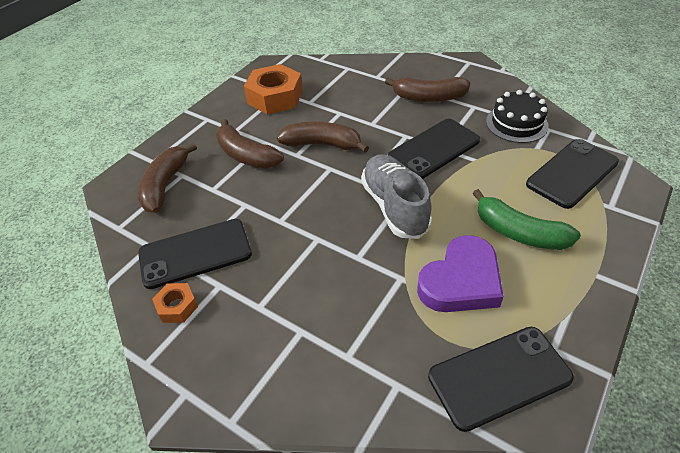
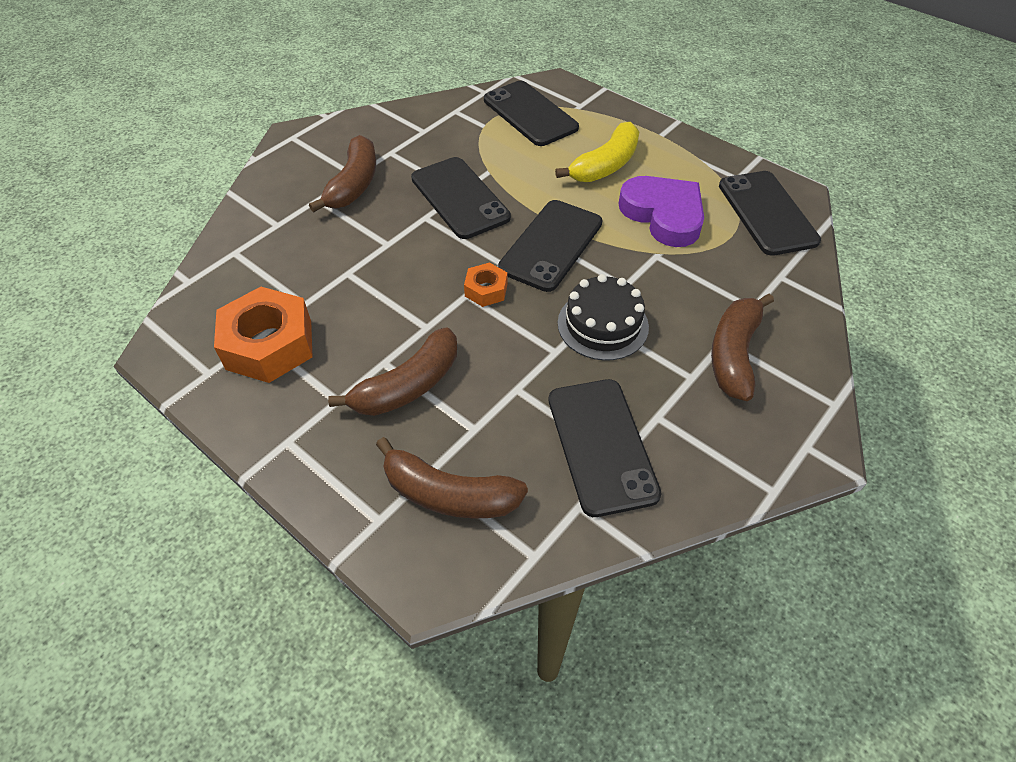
camera: 85 degrees left, 5 degrees up
orange nut [152,283,198,323] -> orange nut moved to [464,262,507,307]
brown banana [277,121,369,153] -> brown banana moved to [711,294,774,401]
grey shoe [361,154,432,239] -> black phone [498,200,603,292]
green banana [473,189,581,250] -> yellow banana [555,122,639,182]
black cake [486,90,549,143] -> black cake moved to [558,274,649,361]

